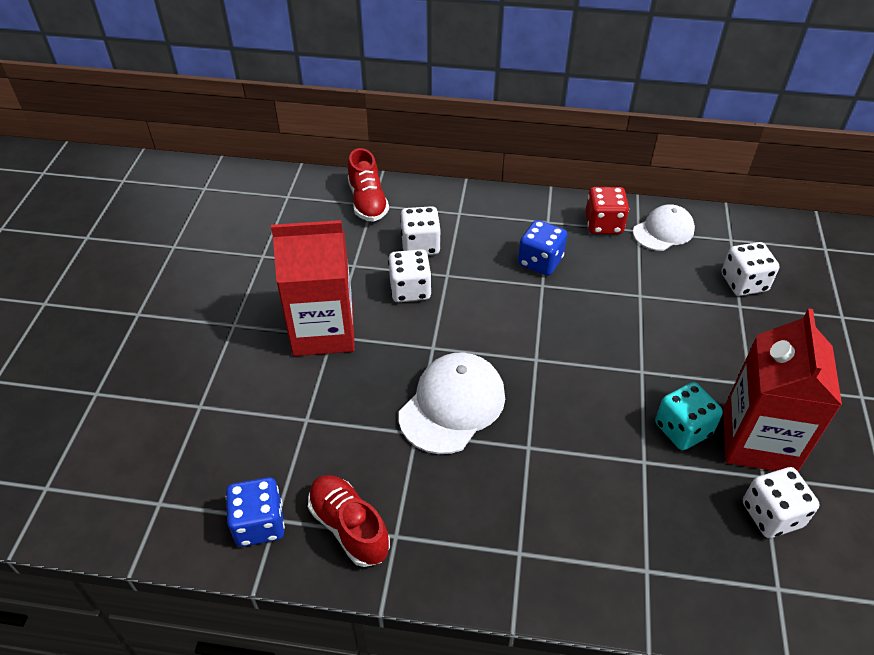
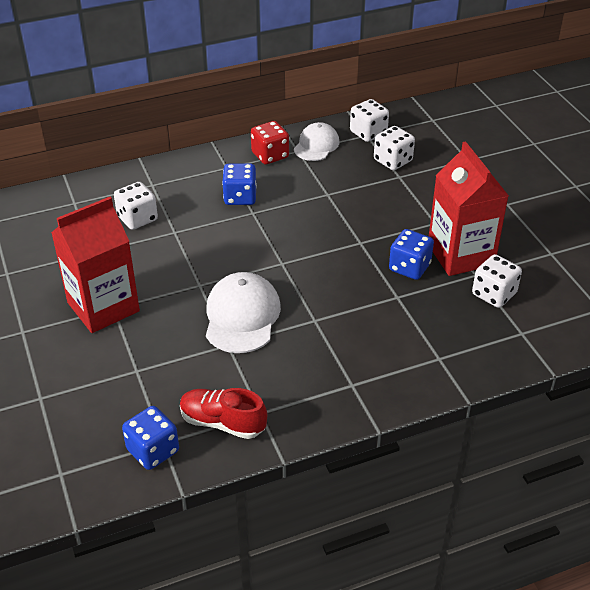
camera: 30 degrees left, 5 degrees down
red shoe [348,148,389,222] -> none
white dice [388,249,432,302] -> white dice moved to [350,99,389,142]
turquoise dice [655,382,723,450] -> blue dice [389,229,434,280]

